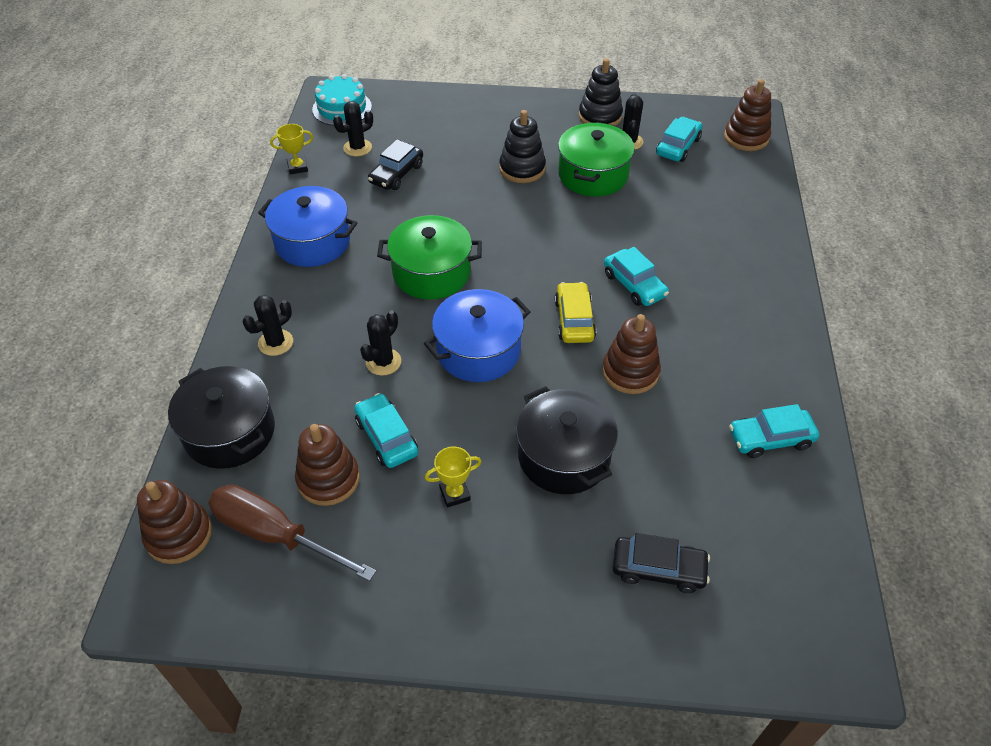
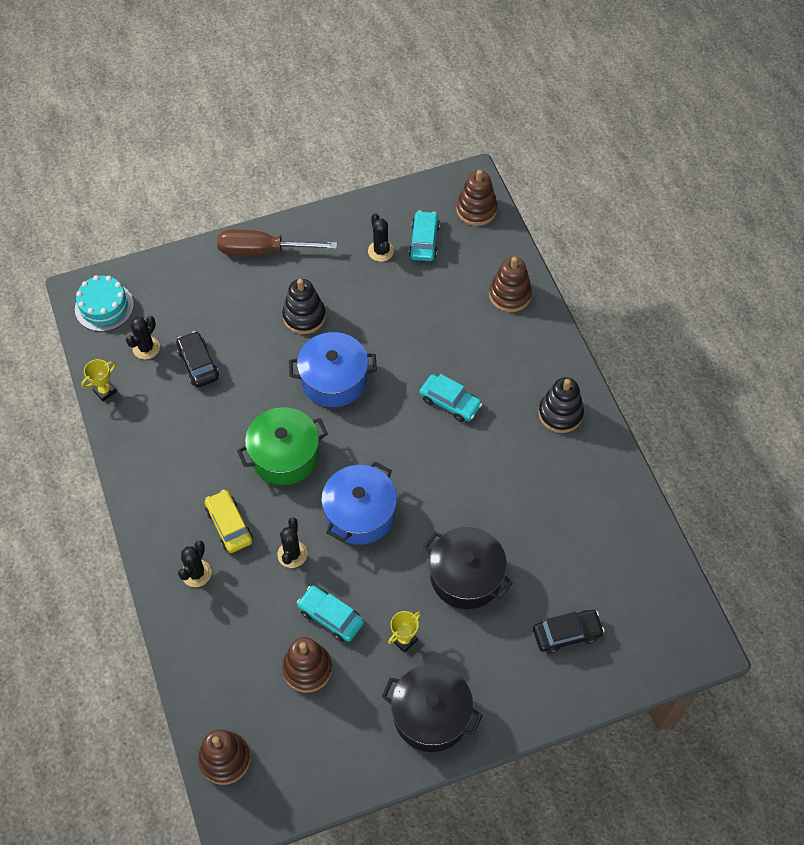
camera: 25 degrees left, 10 degrees up
black pot [168,366,275,469] -> black pot moved to [382,664,483,752]
brown screwdriver [208,484,376,581] -> brown screwdriver moved to [217,229,337,256]
blue pot [258,186,357,267] -> blue pot moved to [289,332,377,407]
black car [368,139,423,190] -> black car turned 150 degrees clockwise [176,331,219,388]
yellow car [554,282,596,343] -> yellow car moved to [205,490,253,553]
green pot [558,122,635,197] -> none
black stacking toy [579,58,623,125] -> black stacking toy moved to [538,377,584,433]
brown stacking toy [602,314,661,394] -> brown stacking toy moved to [489,257,532,312]
turquoise car [729,404,819,458] -> none

